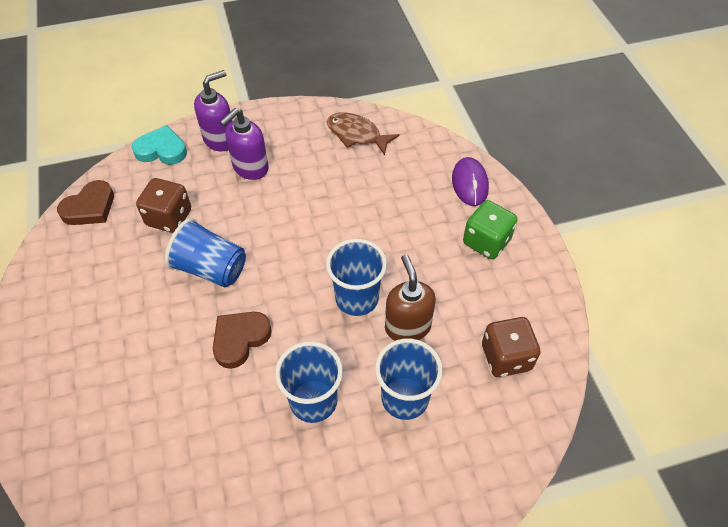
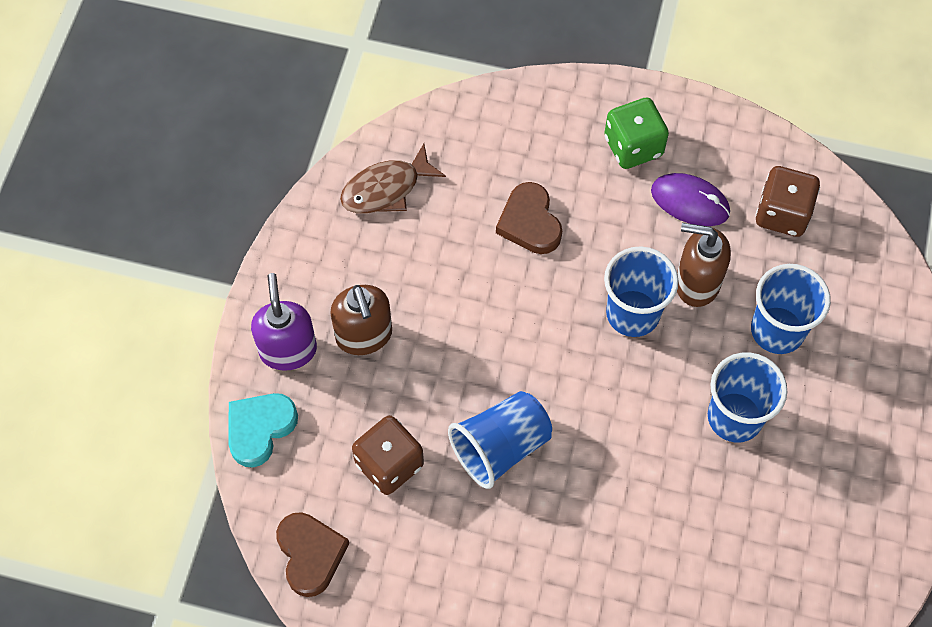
camera: 60 degrees left, 10 degrees up
brown heart [213,312,272,369] -> brown heart moved to [496,182,562,254]
purple soap dispenser [220,108,269,180] -> brown soap dispenser [330,285,392,355]
purple mouse [452,157,489,206] -> purple mouse moved to [651,173,730,226]

